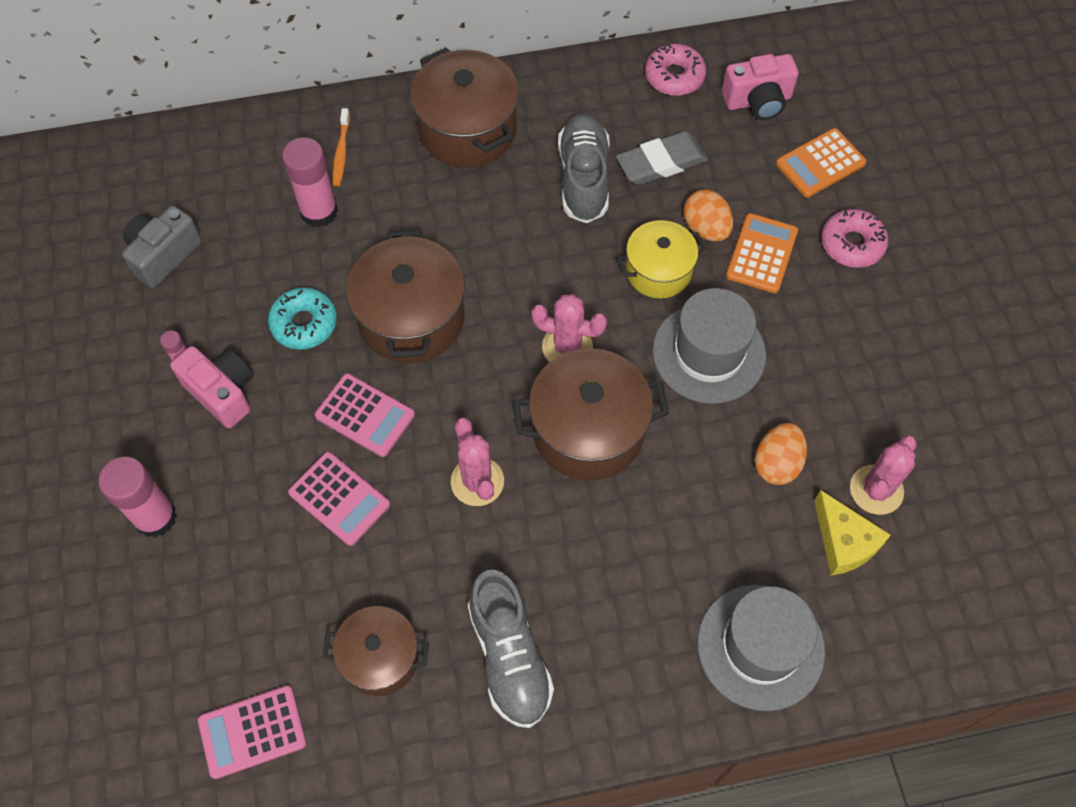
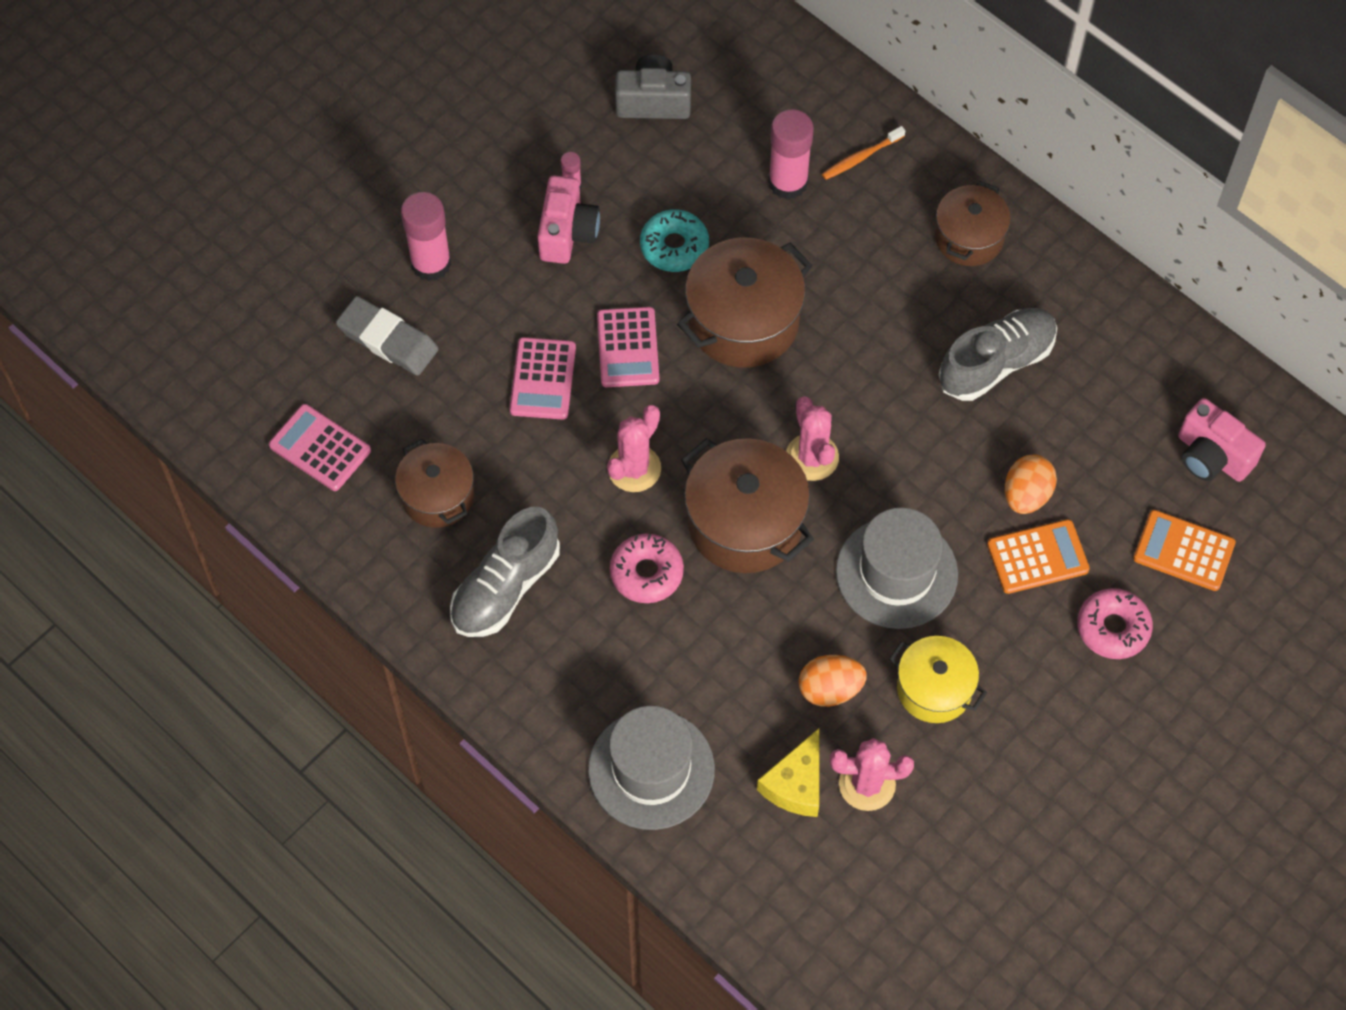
camera: 55 degrees right, 0 degrees up
brown pot [411,48,519,167] -> brown pot [935,181,1011,266], size x0.63
grey eraser [616,131,708,185] -> grey eraser moved to [336,296,439,376]
yellow pot [617,220,706,298] -> yellow pot moved to [889,636,987,723]
pink donut [645,44,706,96] -> pink donut moved to [610,534,684,603]

